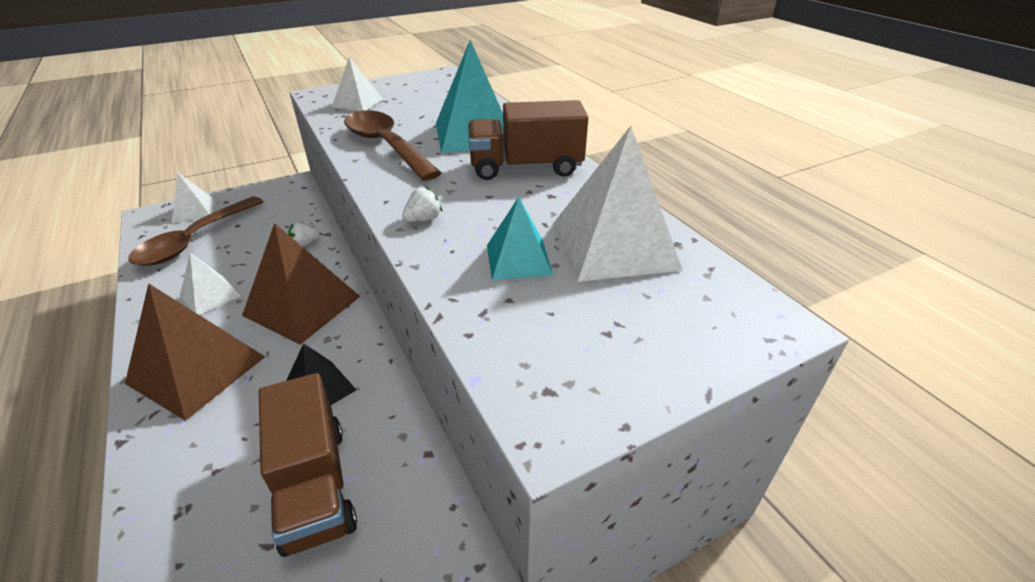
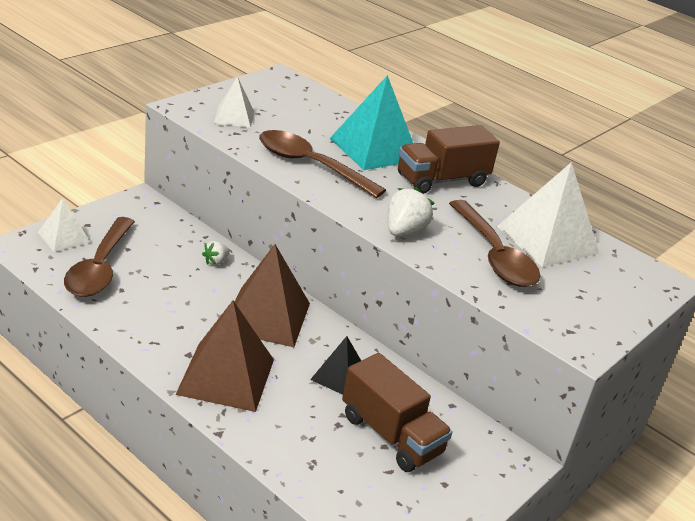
camera: 25 degrees left, 5 degrees down
white pyramid [180,253,241,315] -> none
white strawberry [402,186,442,222] -> white strawberry [388,187,434,236], size x1.72
turquoise pyramid [487,197,553,280] -> brown spoon [449,200,540,287]

